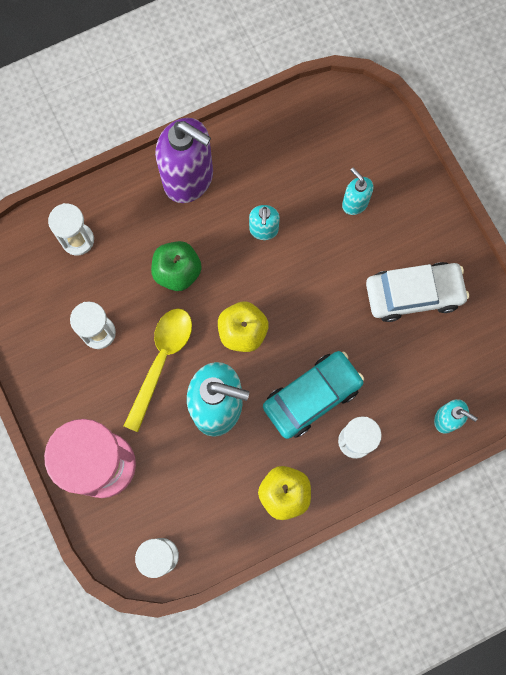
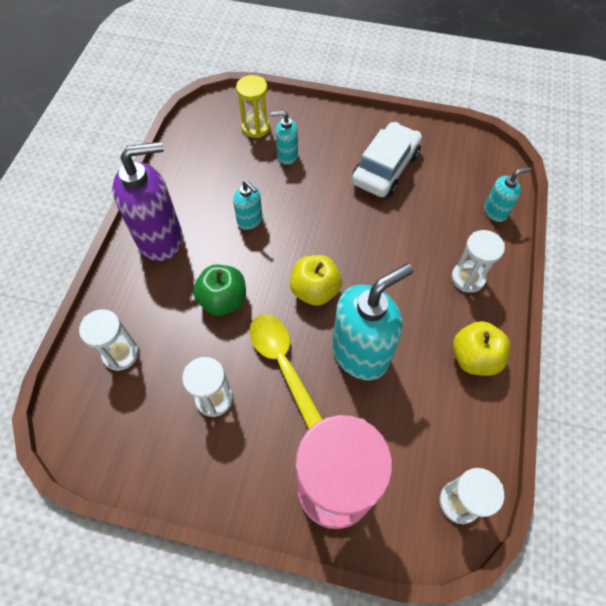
camera: 50 degrees left, 15 degrees down
turquoise car [263,351,364,439] -> none
none -> yellow hourglass [236,75,270,138]

